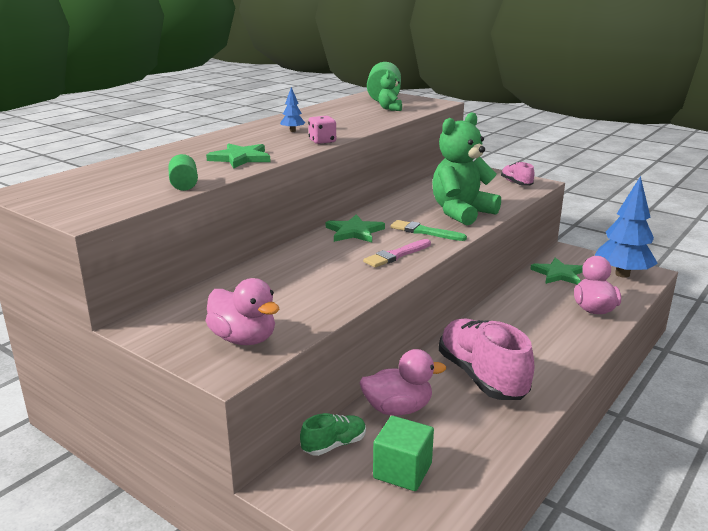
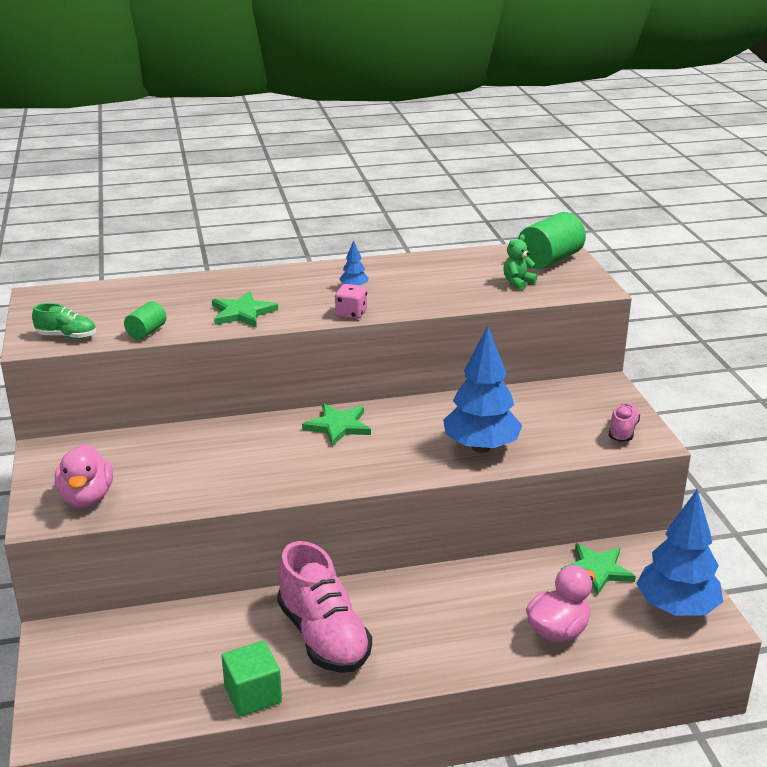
camera: 40 degrees right, 5 degrees up
green shoe [300,413,366,456] -> green shoe moved to [32,303,96,339]
pink duck [360,349,446,416] -> none
pink brush [363,239,431,268] -> none
green cube [373,416,434,491] -> green cube moved to [222,641,282,716]
green brush [390,220,467,241] -> none
green teddy bear [432,112,501,226] -> blue tree [443,326,522,453]
pink shoe [439,318,534,400] -> pink shoe turned 135 degrees clockwise [277,541,372,673]

